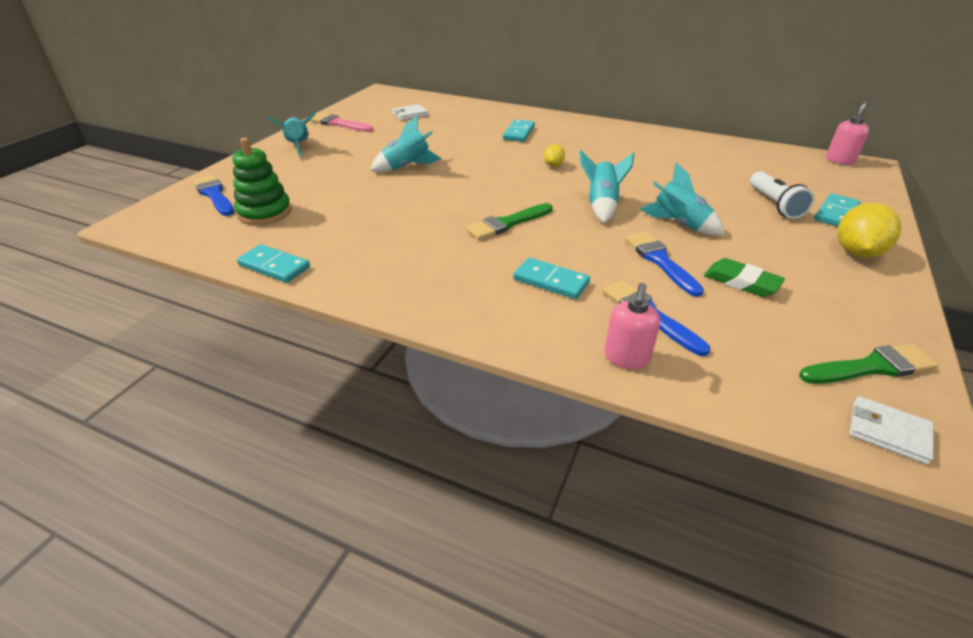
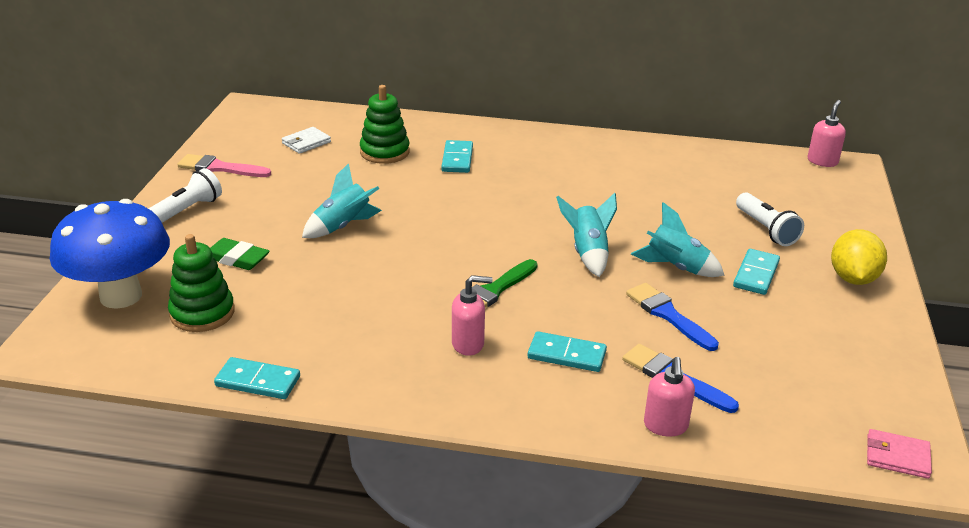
camera: 15 degrees left, 5 degrees down
blue brush [192,174,234,216] -> blue mushroom [50,199,170,309]
turquoise rocket [266,112,315,157] -> white flashlight [148,168,222,223]
yellow lemon [544,144,565,167] -> none
green eraser [704,258,785,297] -> green eraser moved to [210,238,269,270]
green brush [799,344,938,384] -> none
turquoise domino [814,193,860,227] -> turquoise domino moved to [733,249,780,295]
white wallet [849,396,934,465] -> pink wallet [867,429,932,479]
none -> green stacking toy [360,85,410,164]
none -> pink soap dispenser [452,275,493,356]

